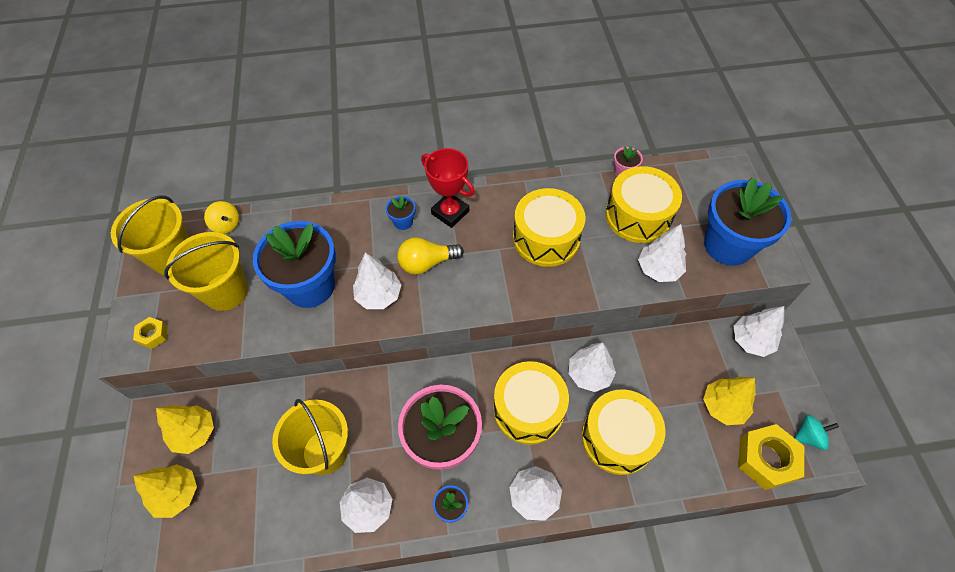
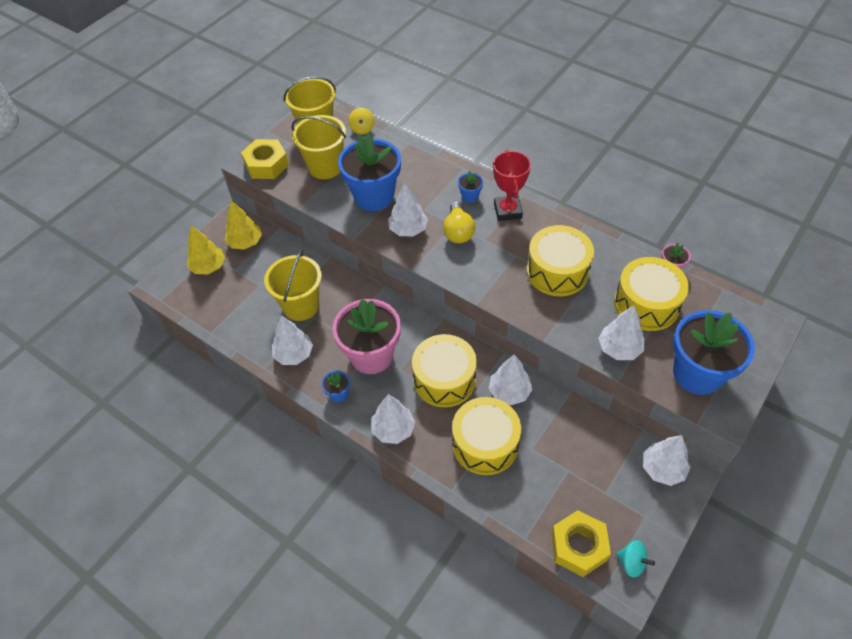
camera: 45 degrees right, 5 degrees down
yellow nut [133,317,168,349] -> yellow nut [241,139,289,179], size x1.96
yellow light bulb [397,237,464,275] -> yellow light bulb turned 120 degrees counterclockwise [443,201,475,243]
yellow tree [703,377,756,425] -> none

